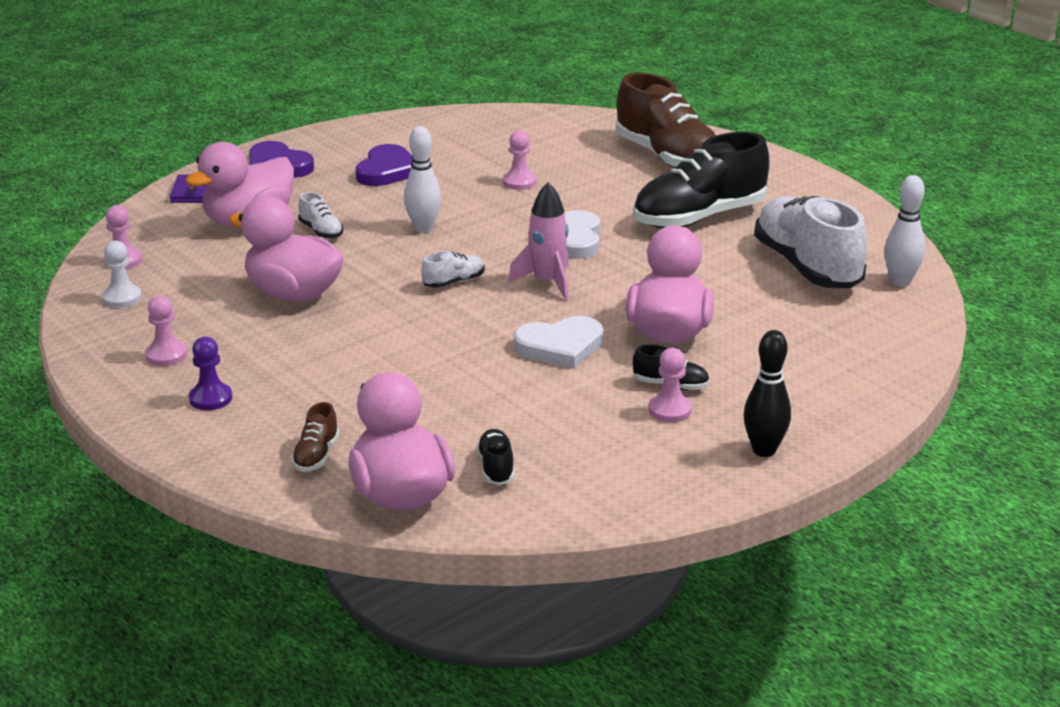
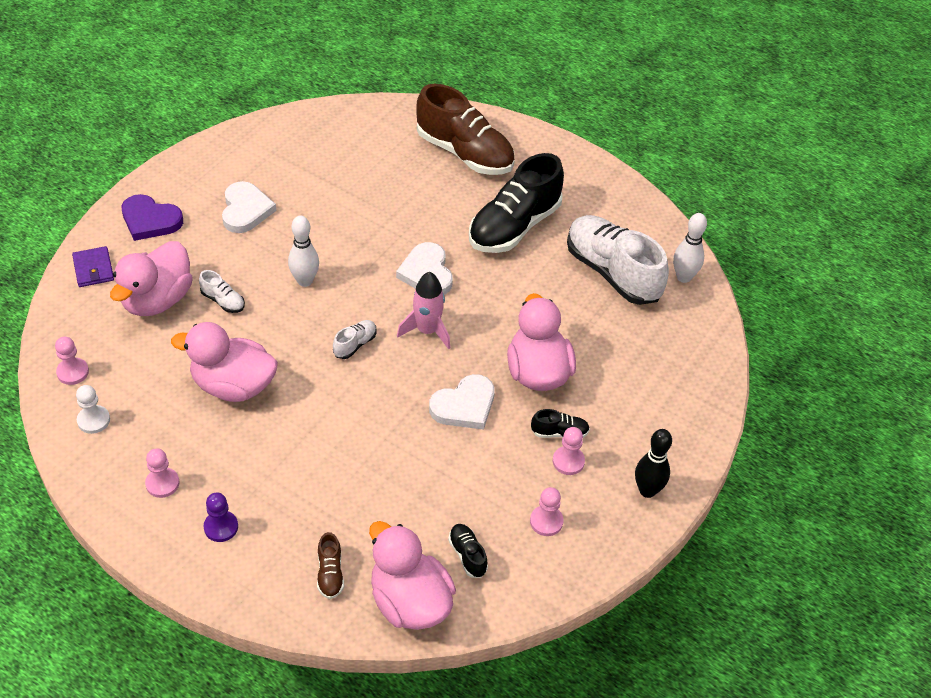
camera: 20 degrees left, 20 degrees up
purple heart [355,144,413,186] -> white heart [222,181,276,233]
pink pawn [503,130,536,190] -> pink pawn moved to [530,487,563,536]

